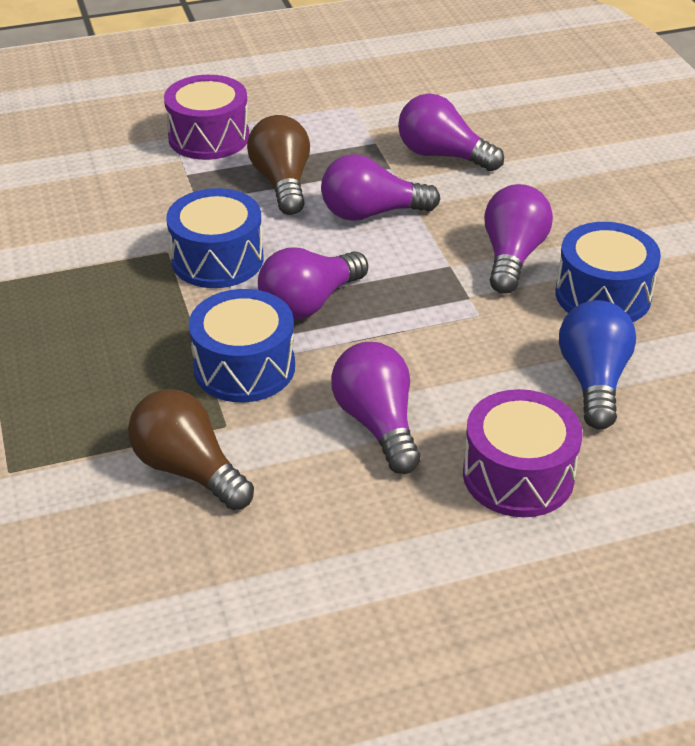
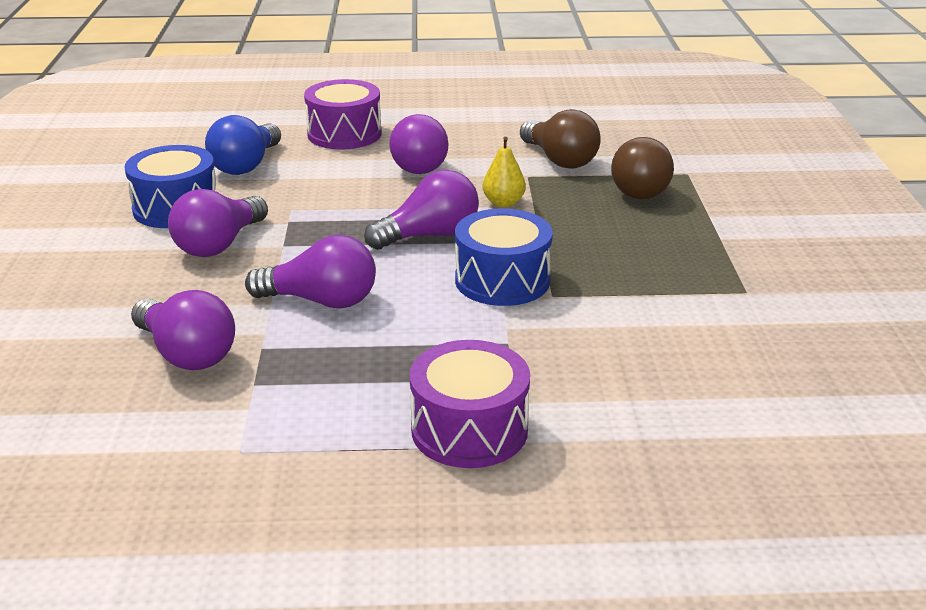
camera: 165 degrees left, 10 degrees down
blue drum [189,289,295,402] -> yellow pear [482,137,526,207]
brown light bulb [247,115,310,215] -> brown light bulb moved to [611,137,674,199]

